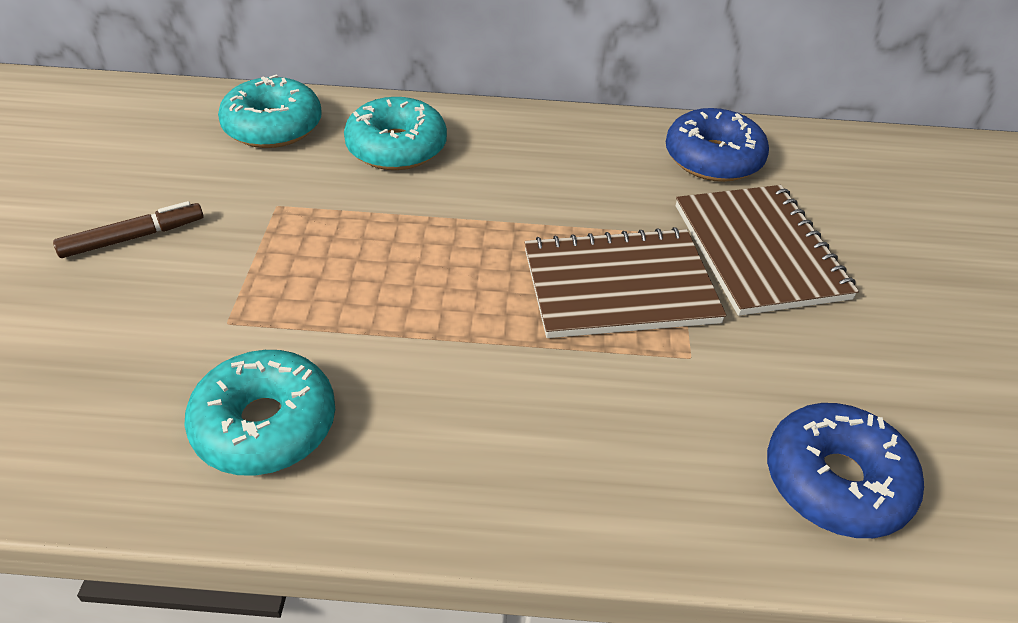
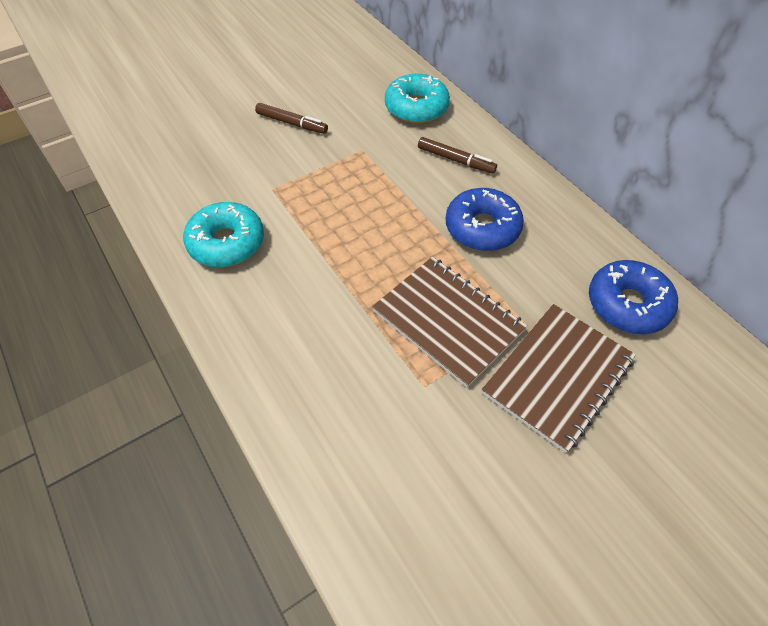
camera: 55 degrees right, 10 degrees up
turquoise donut [344,97,447,170] -> brown marker [418,137,497,174]
blue donut [767,403,924,538] -> blue donut moved to [446,188,524,251]

